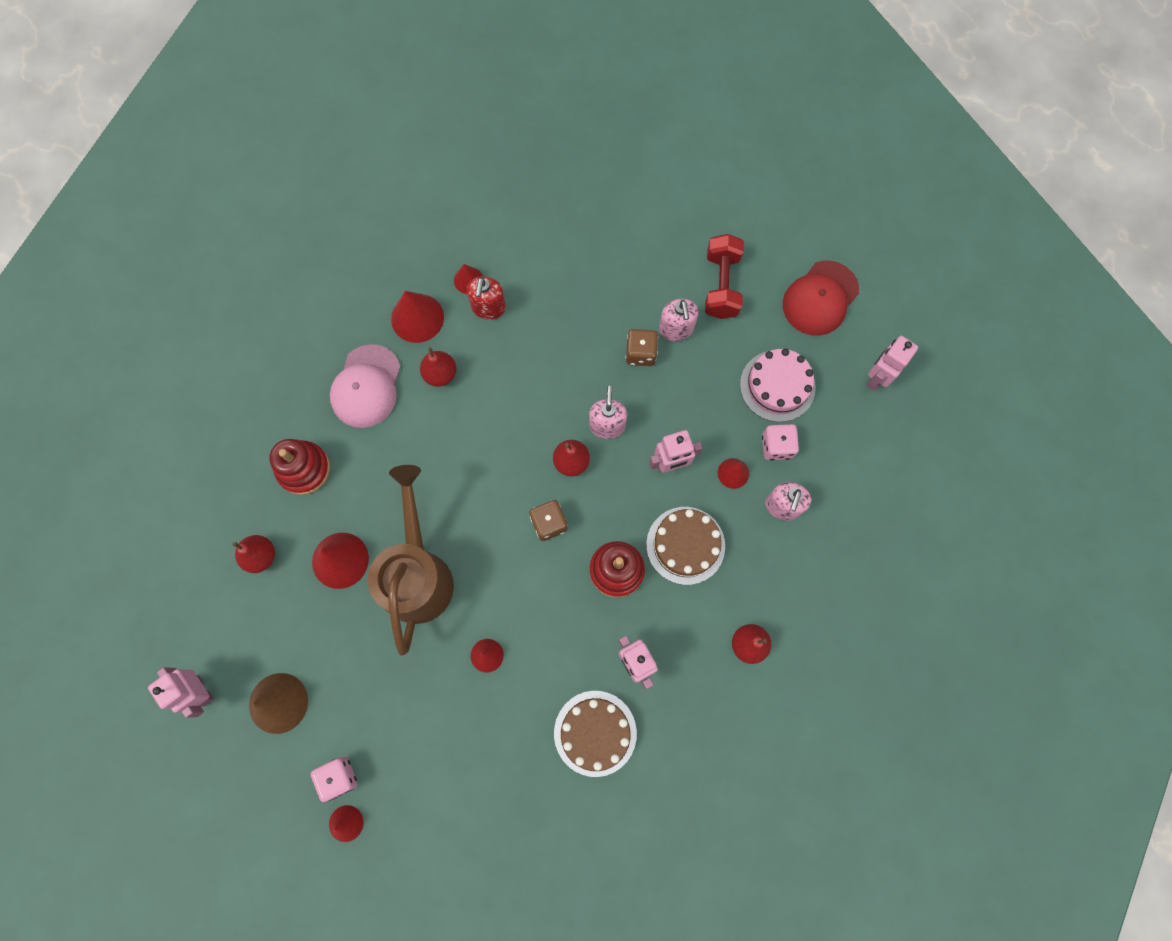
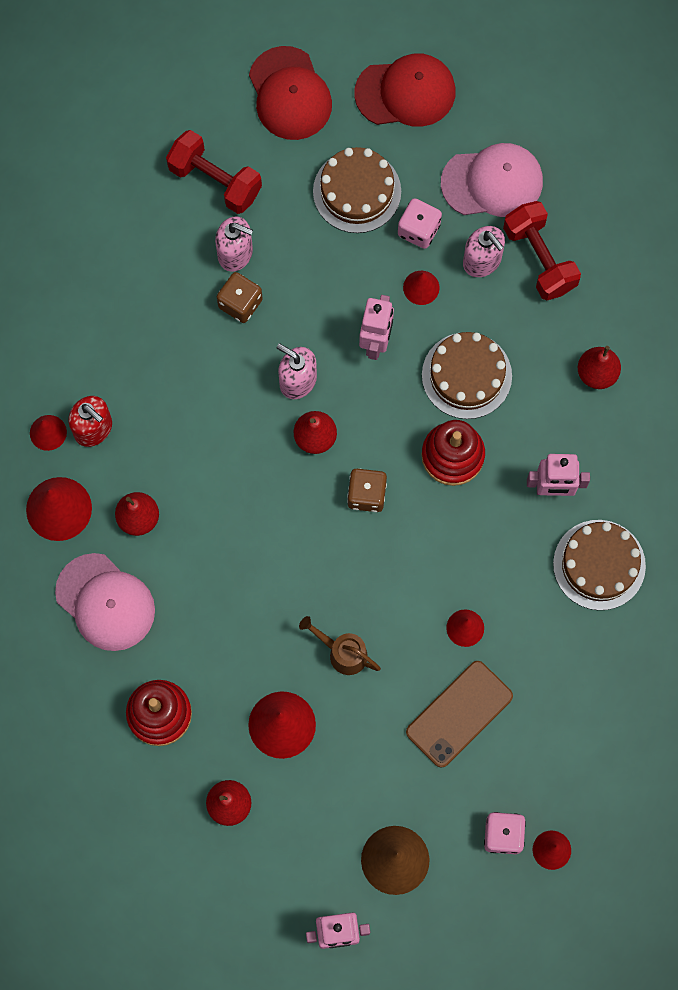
camera: 60 degrees left, 0 degrees up
brown watering can [368,465,454,655] -> brown watering can [299,616,381,675], size x0.44
pink cake [740,348,816,422] -> brown cake [313,147,401,233]
pink robot [866,336,918,391] -> red cap [354,53,456,127]
none -> brown phone [406,661,513,768]
none -> pink cap [441,143,543,217]
none -> red dumbbell [503,201,581,300]

